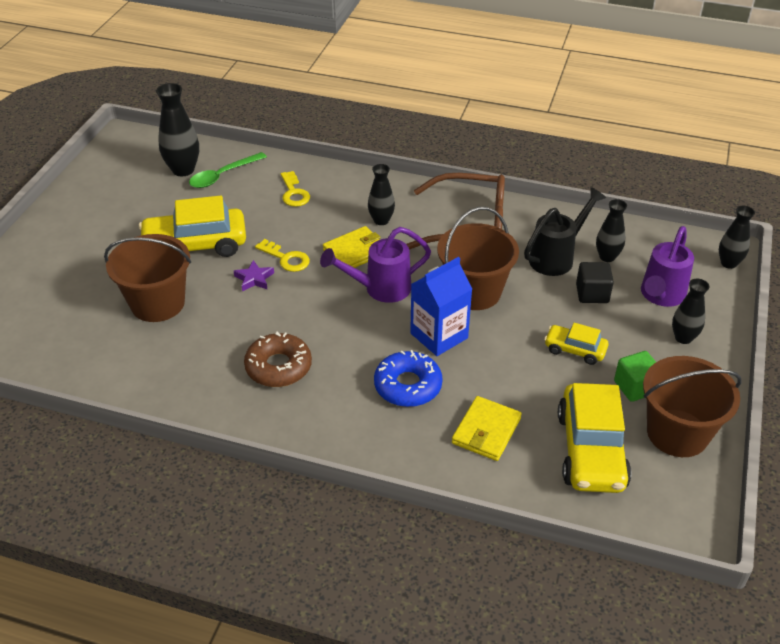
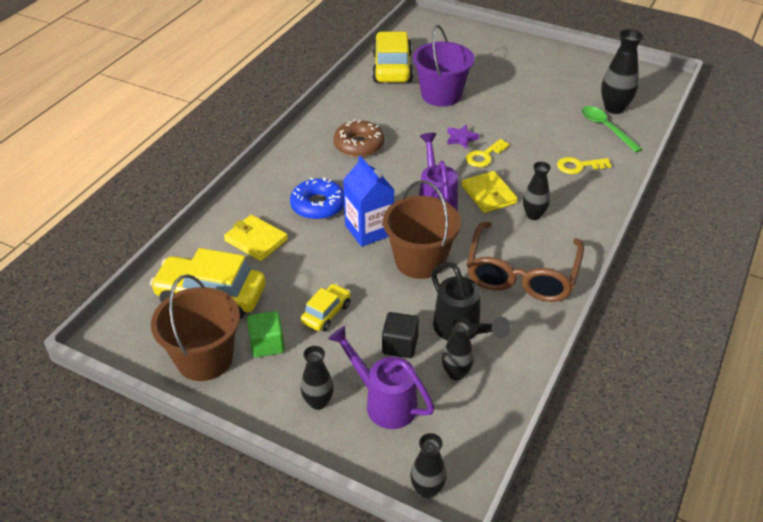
camera: 100 degrees right, 0 degrees up
brown bucket [104,234,191,322] -> purple bucket [413,25,475,107]
yellow car [139,196,246,257] -> yellow car moved to [372,31,413,82]

